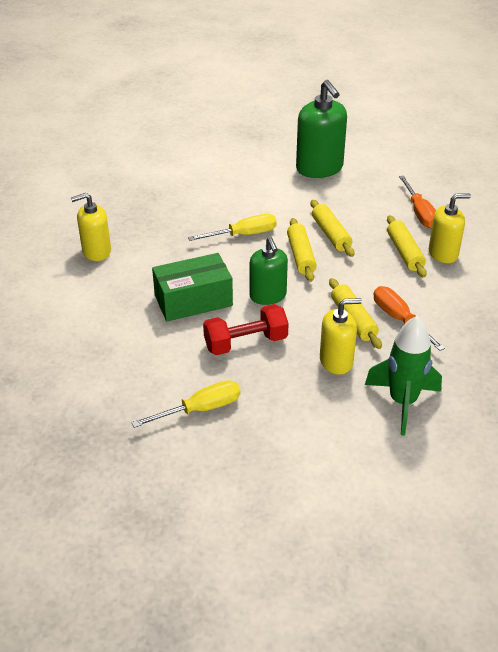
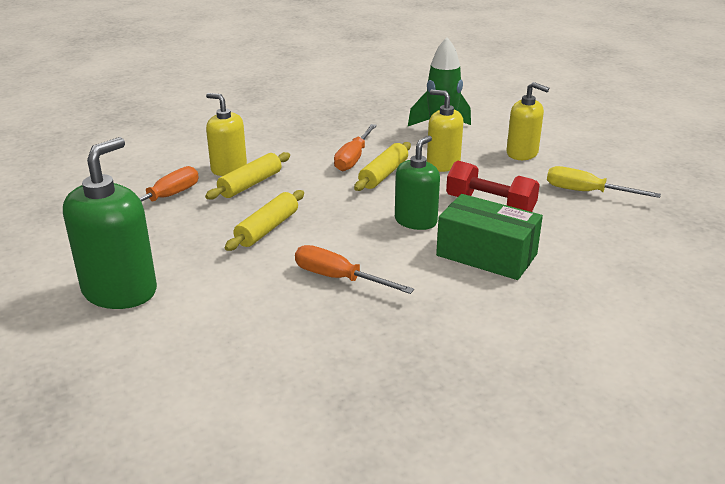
camera: 130 degrees left, 10 degrees down
yellow soap dispenser [71,193,111,261] -> yellow soap dispenser moved to [506,82,549,160]
yellow screwdriver [188,214,276,241] -> orange screwdriver [295,245,414,294]
yellow rolling pin [287,218,317,282] -> none

